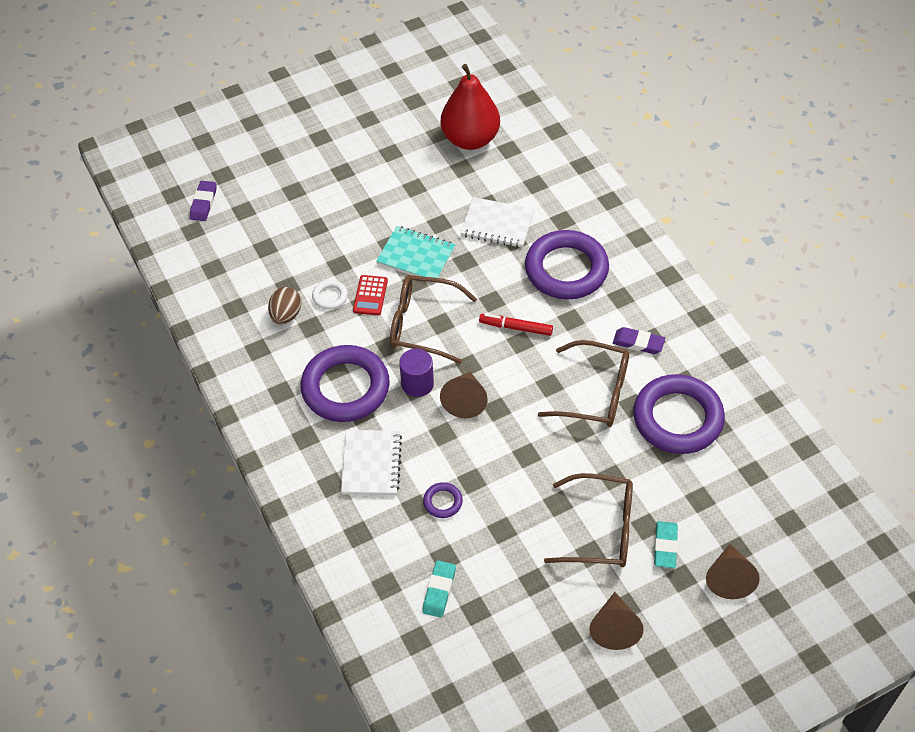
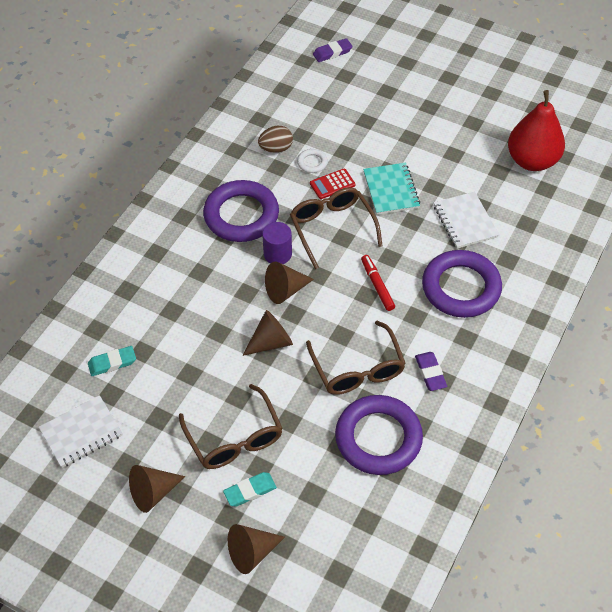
camera: 55 degrees right, 0 degrees up
white notebook [341,430,402,495] -> white notebook moved to [39,395,123,468]
purple ring [423,482,463,518] -> none
none -> brown cone [242,310,293,356]

